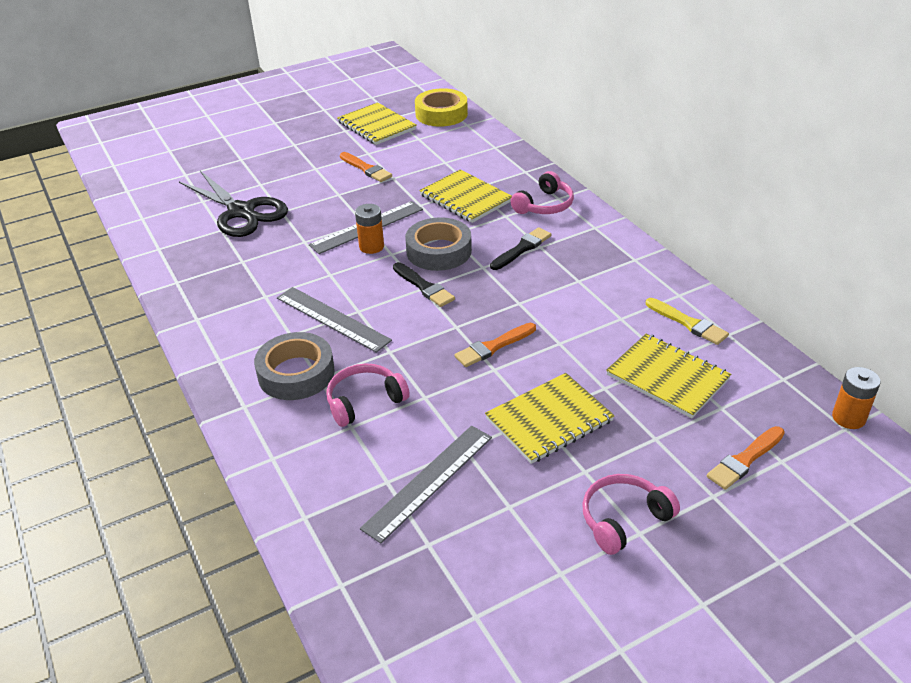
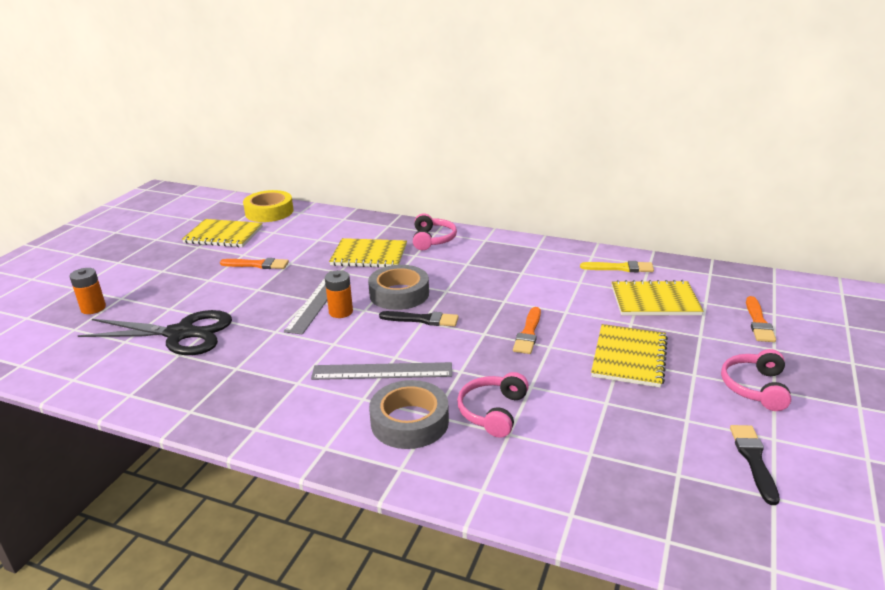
camera: 40 degrees left, 10 degrees down
grey ruler [360,425,492,544] -> none
black brush [490,227,551,270] -> black brush moved to [730,425,780,505]
orange battery [832,367,881,429] -> orange battery moved to [69,268,106,314]

